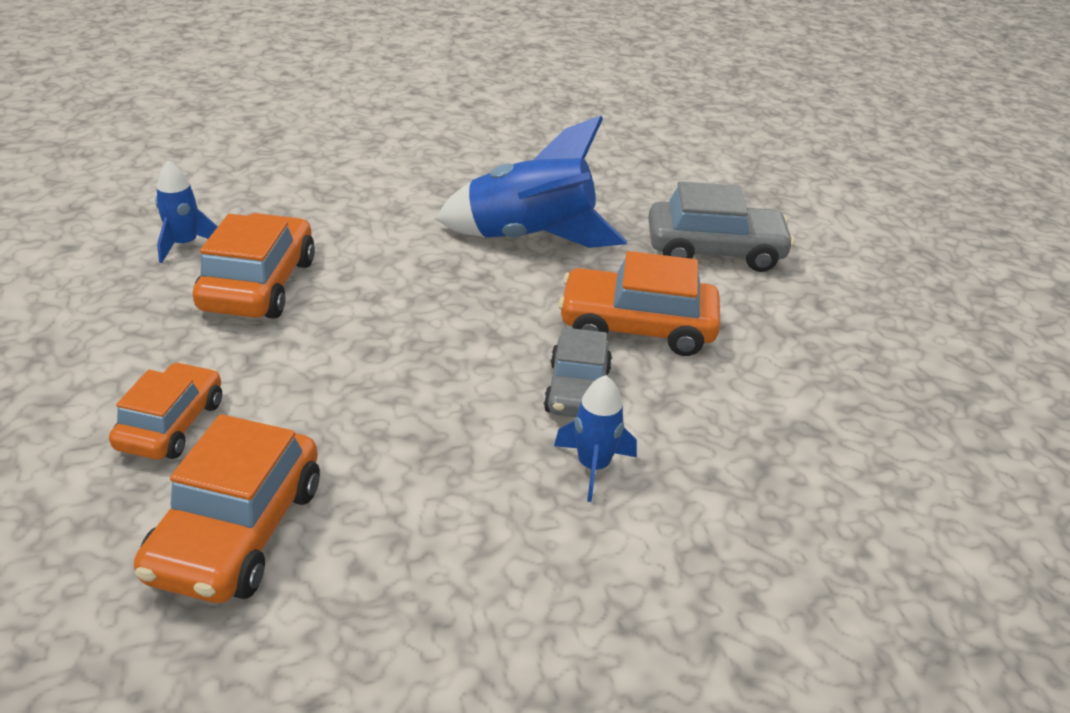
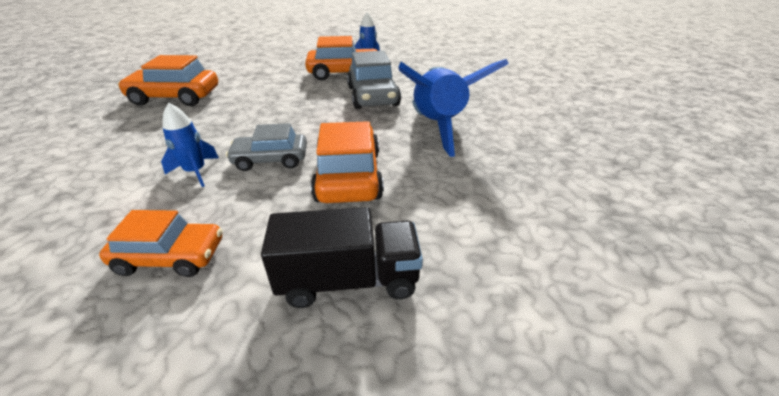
camera: 80 degrees right, 0 degrees up
orange car [109,362,222,460] -> orange car moved to [99,210,223,277]
grey car [648,181,795,272] -> grey car moved to [347,51,401,109]
none -> black truck [261,207,423,308]

